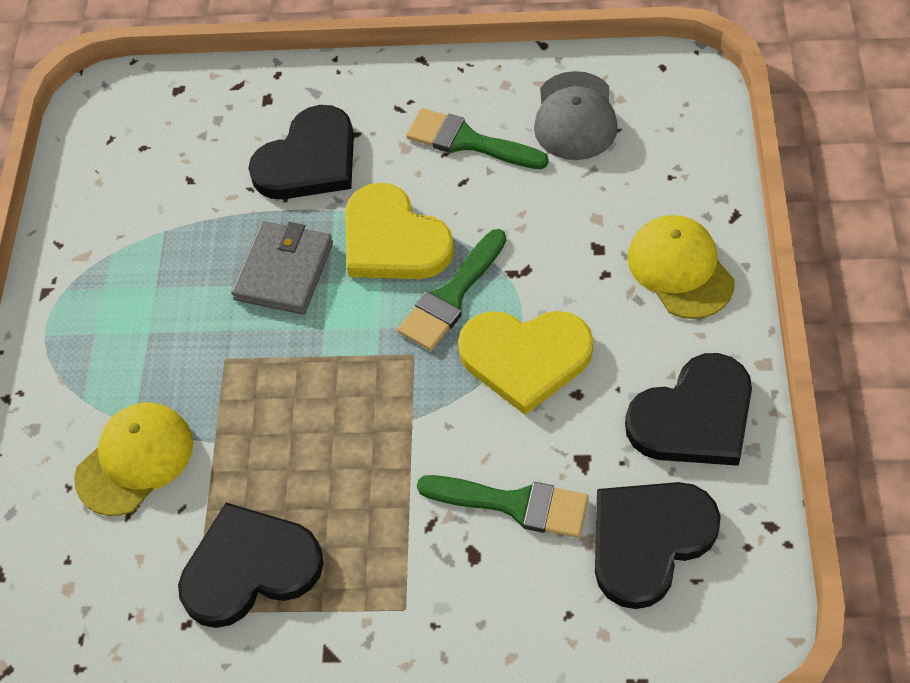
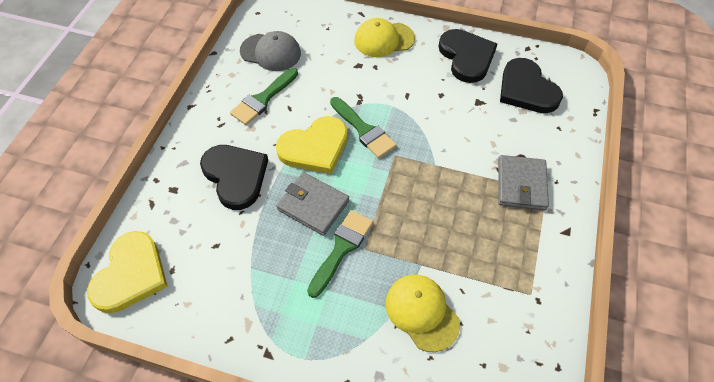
camera: 80 degrees left, 0 degrees up
black heart [178,503,324,628] -> none
green brush [417,475,589,538] -> green brush moved to [307,210,373,298]
yellow heart [458,311,593,415] -> yellow heart moved to [87,231,168,313]
none -> grey wallet [498,155,549,210]

